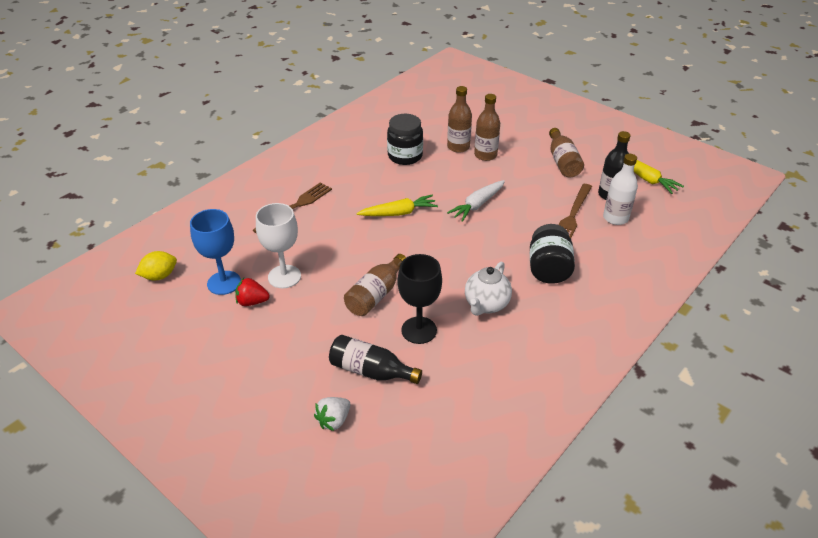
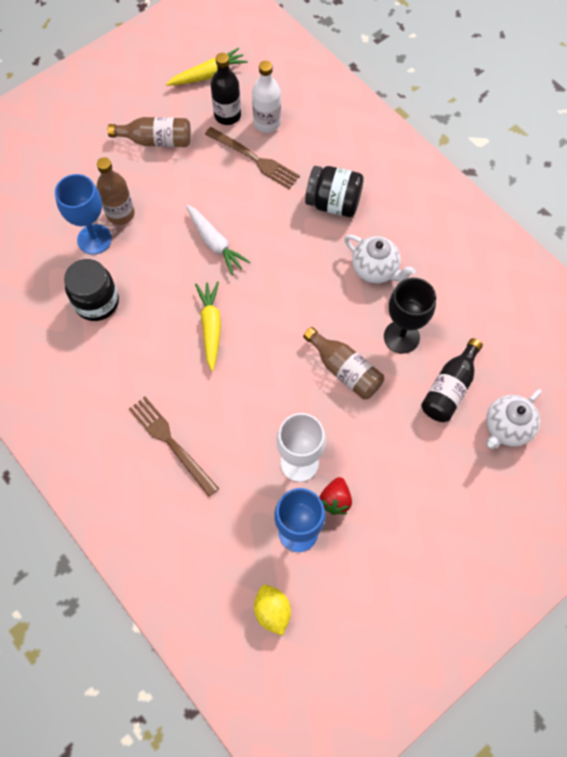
camera: 80 degrees left, 25 degrees up
white strawberry [314,397,350,431] -> white teapot [486,389,542,449]
brown bottle [447,86,472,153] -> blue goblet [55,174,112,254]

